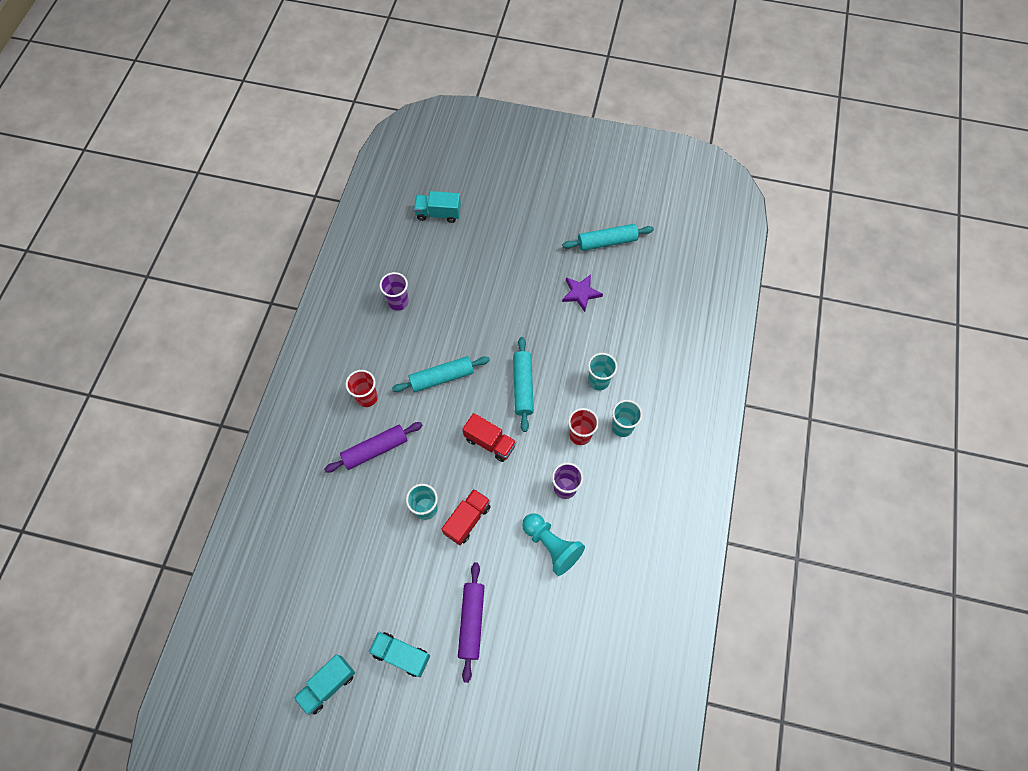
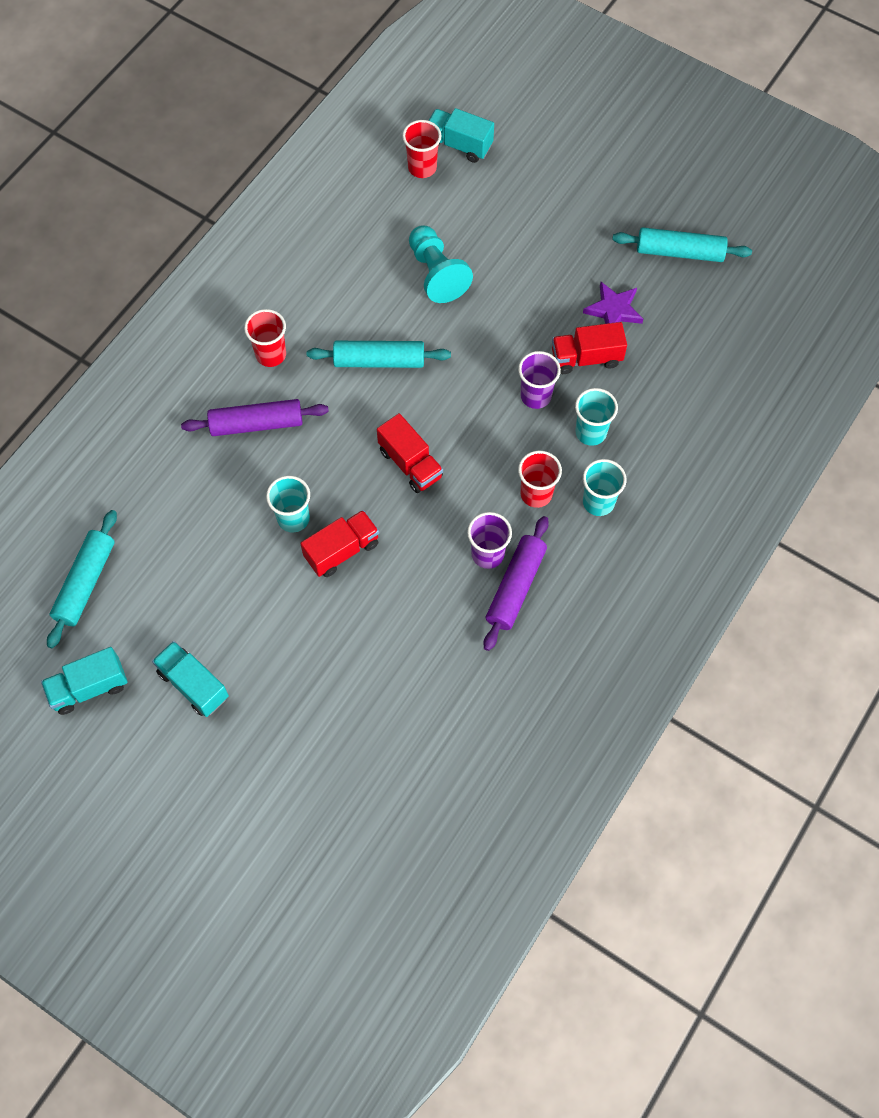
camera: 20 degrees right, 0 degrees up
purple cup [380,272,409,311] -> purple cup moved to [518,351,561,409]
purple rolling pin [458,562,485,683] -> purple rolling pin moved to [484,516,549,651]
turquoise rolling pin [513,337,534,432] -> turquoise rolling pin moved to [47,510,117,648]
turquoise pawn [522,513,585,576] -> turquoise pawn moved to [409,225,473,303]
none -> red cup [402,120,441,178]
none -> red truck [552,322,627,374]

